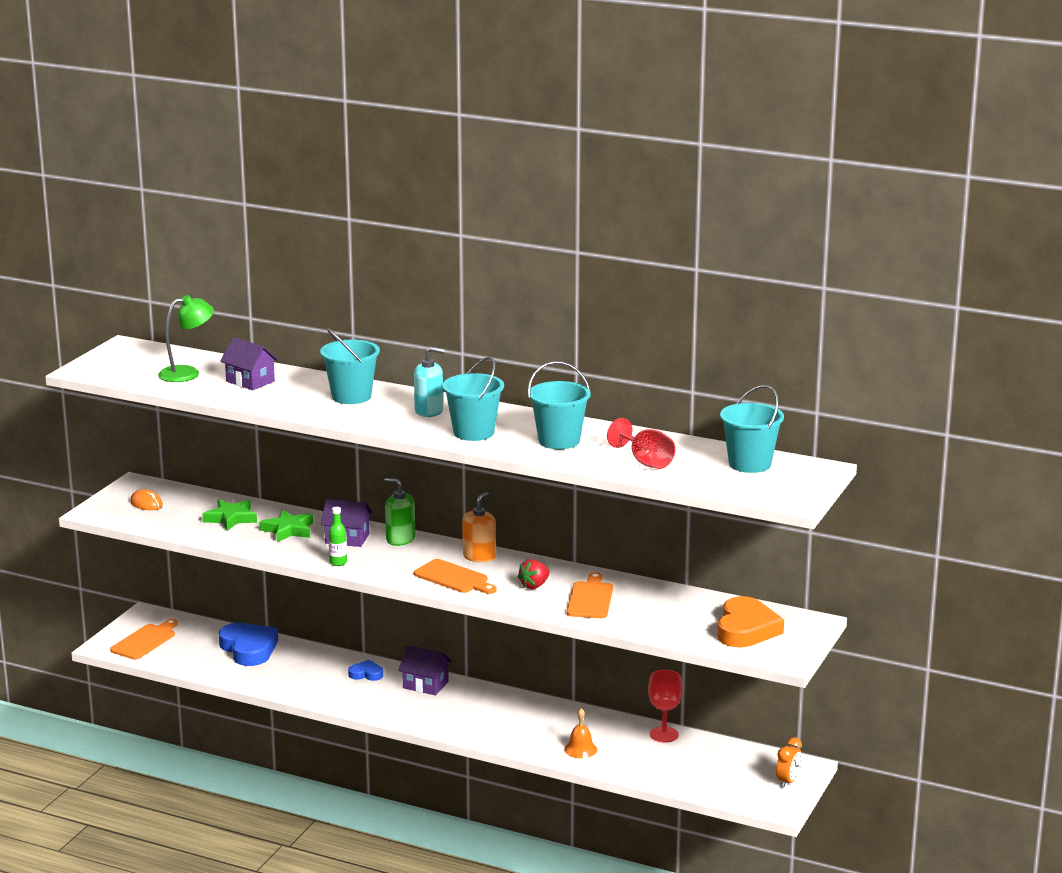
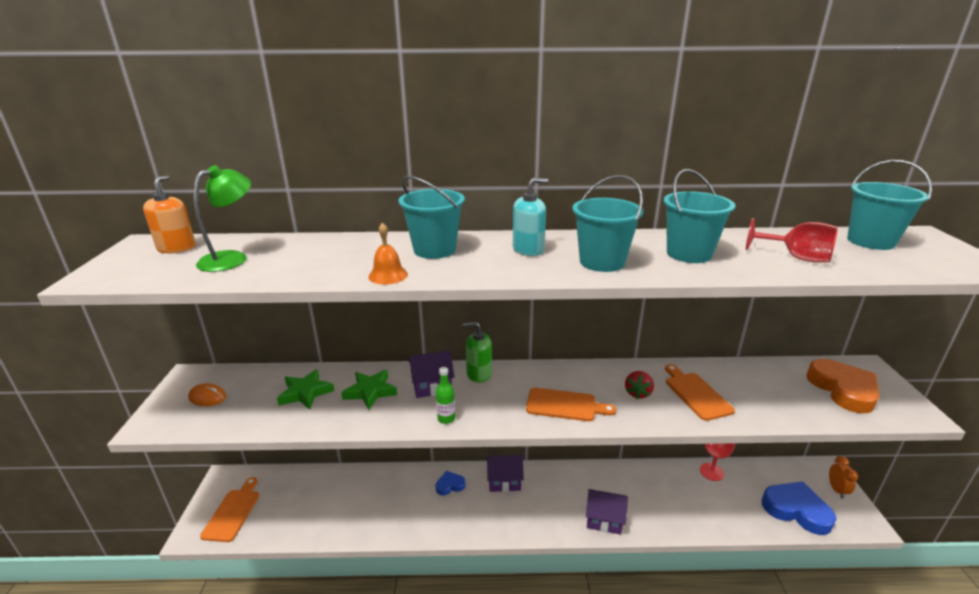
camera: 25 degrees left, 5 degrees up
blue heart [219,623,278,666] -> blue heart moved to [762,481,836,535]
purple house [220,337,278,390] -> purple house moved to [586,489,628,535]
orange soap dispenser [462,492,496,563] -> orange soap dispenser moved to [143,175,196,253]
orange bell [564,708,597,758] -> orange bell moved to [368,222,408,284]

